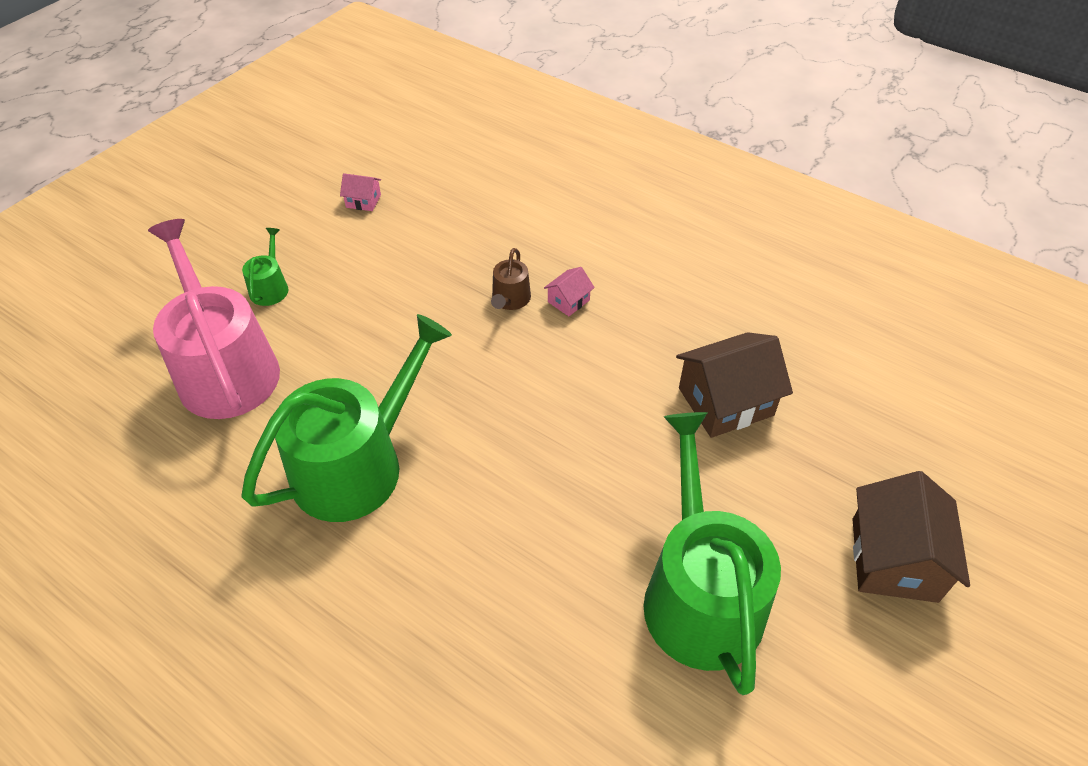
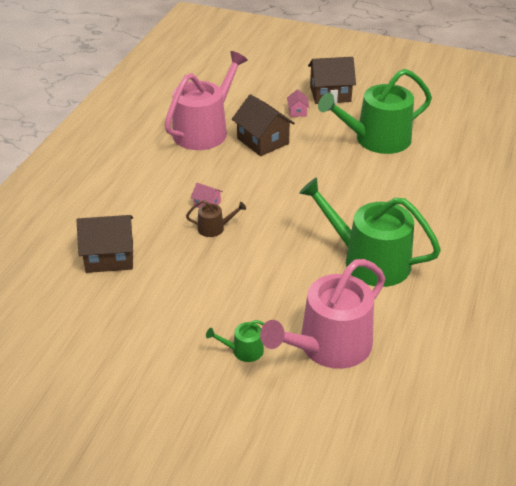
camera: 105 degrees left, 10 degrees down
pink house [340,173,381,211] -> pink house moved to [287,89,309,117]
none -> brown house [77,215,133,273]
none -> pink watering can [164,51,248,150]

